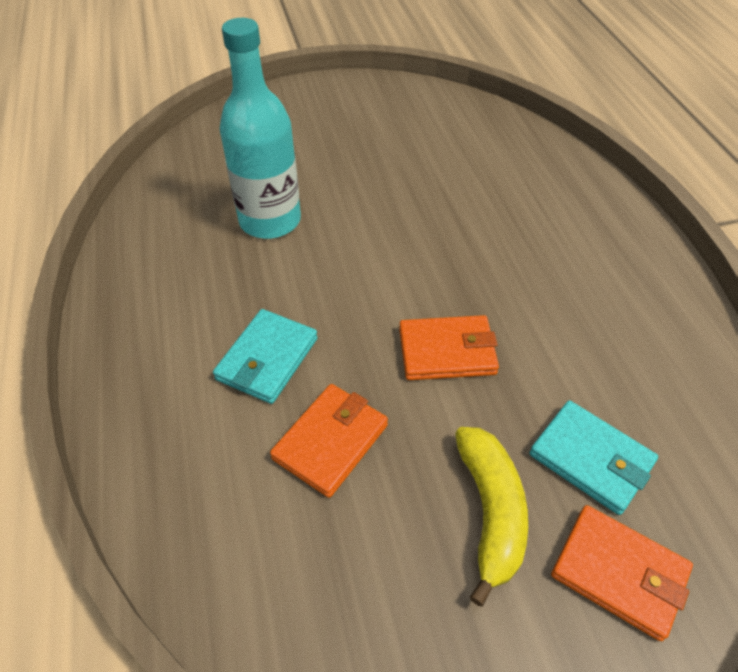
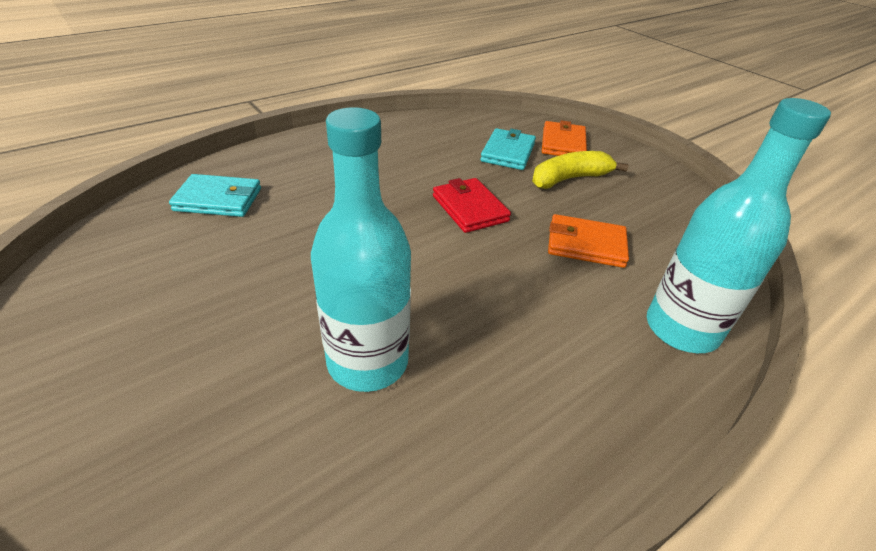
camera: 115 degrees left, 10 degrees down
turquoise wallet [213,309,318,404] -> turquoise wallet moved to [169,174,261,217]
orange wallet [399,315,499,380] -> red wallet [433,178,511,233]
none -> turquoise bottle [647,98,831,353]

